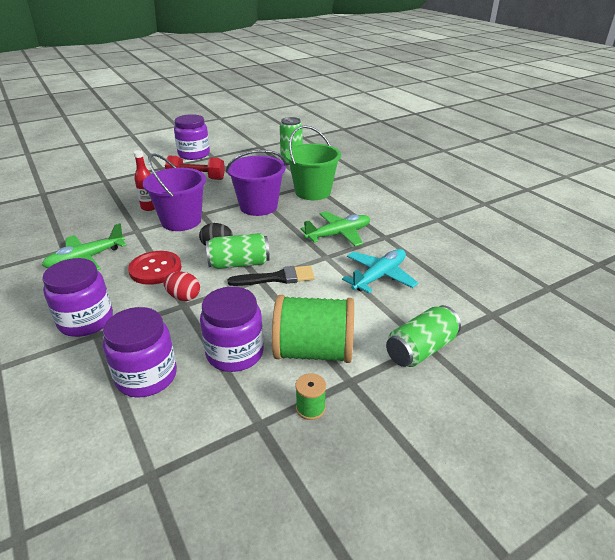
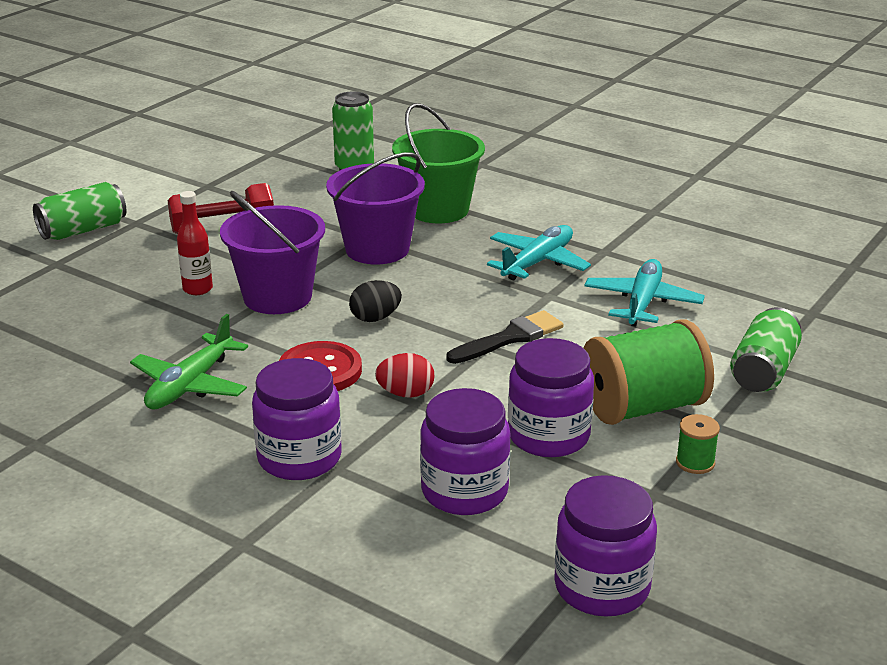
camera: 25 degrees left, 5 degrees down
purple jar [174,114,210,160] -> purple jar moved to [554,475,657,617]
green can [206,233,270,269] -> green can moved to [33,182,126,240]
green plane [301,211,370,246] -> turquoise plane [487,225,591,280]

